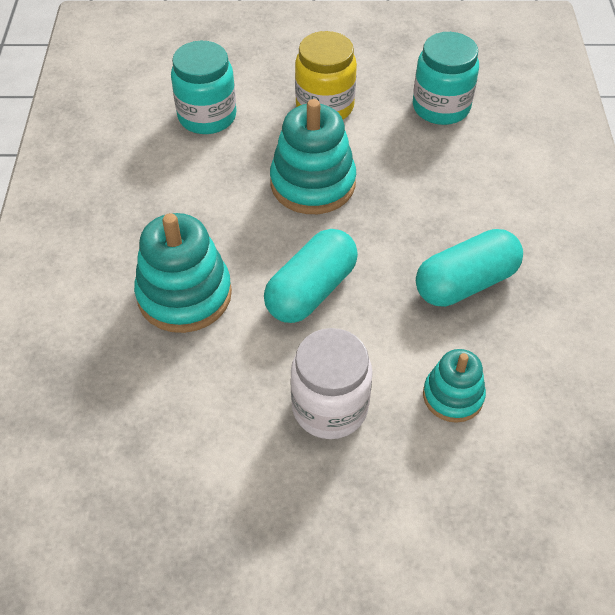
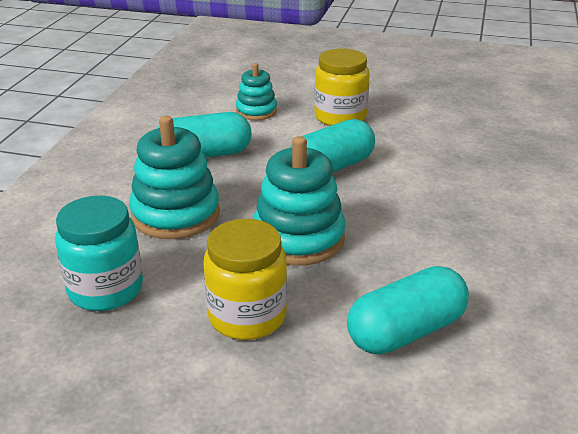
camera: 165 degrees left, 20 degrees down
turquoise stacking toy [134,213,232,333] -> turquoise stacking toy moved to [129,116,220,239]
turquoise jar [171,41,237,134] -> turquoise capsule [347,266,469,354]
white jar [290,328,373,439] -> yellow jar [314,48,370,126]

